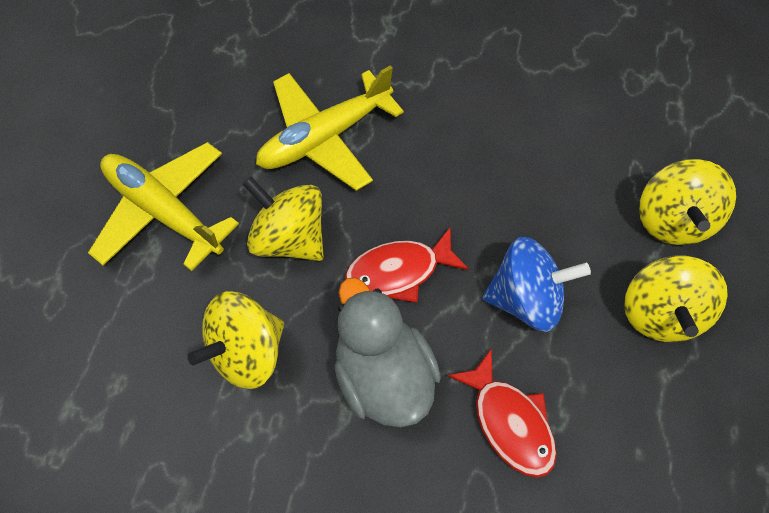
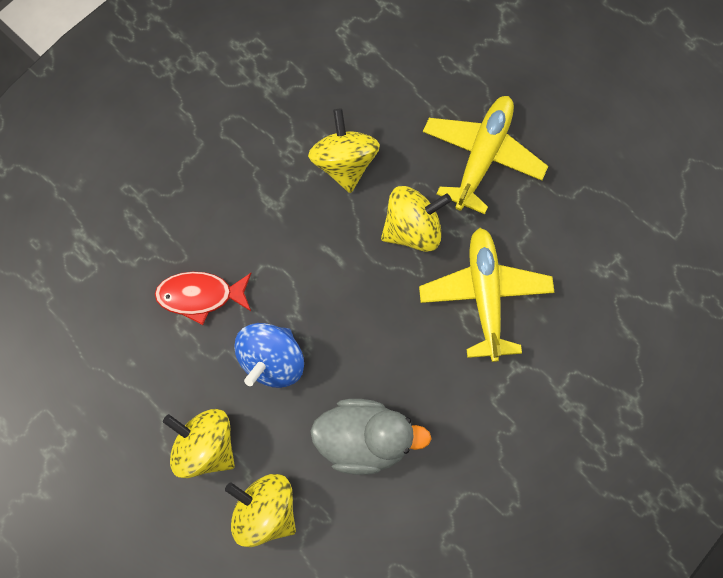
camera: 120 degrees right, 10 degrees up
yellow plane [88,142,239,271] -> yellow plane turned 45 degrees counterclockwise [423,96,548,214]
grey duck [334,278,441,427] -> grey duck moved to [310,399,432,475]
red fish [345,226,469,303] -> none

